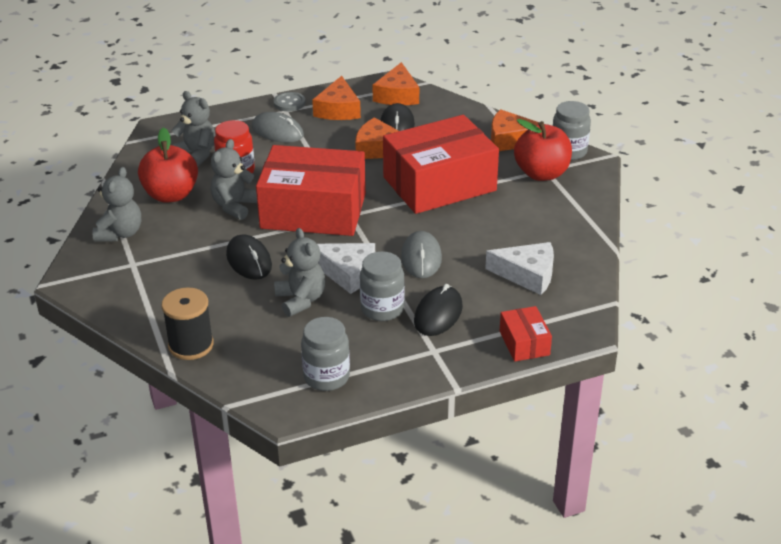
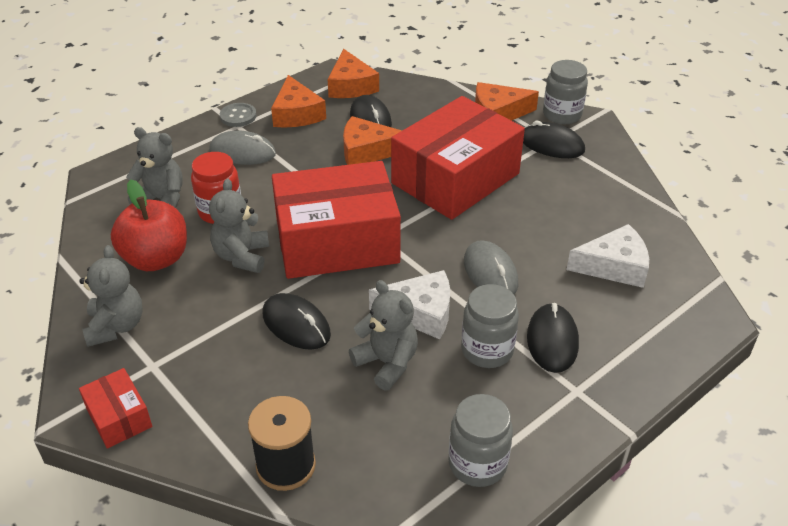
camera: 20 degrees left, 5 degrees up
red box [500,306,552,362] -> red box moved to [79,368,152,448]
red apple [514,119,572,181] -> black mouse [523,121,585,158]

